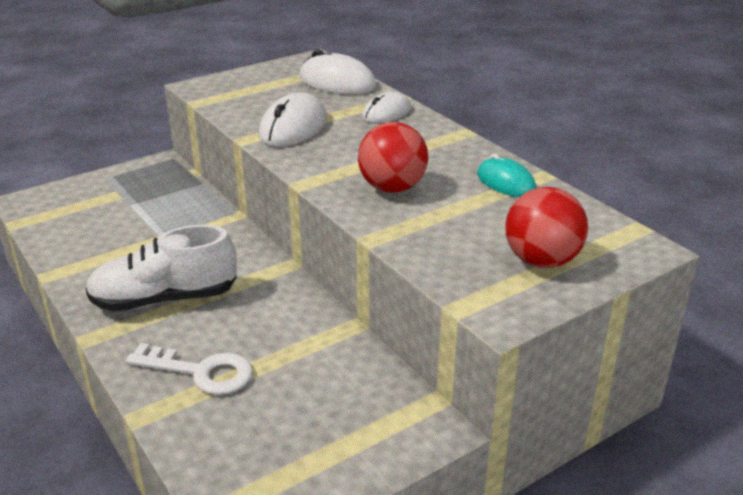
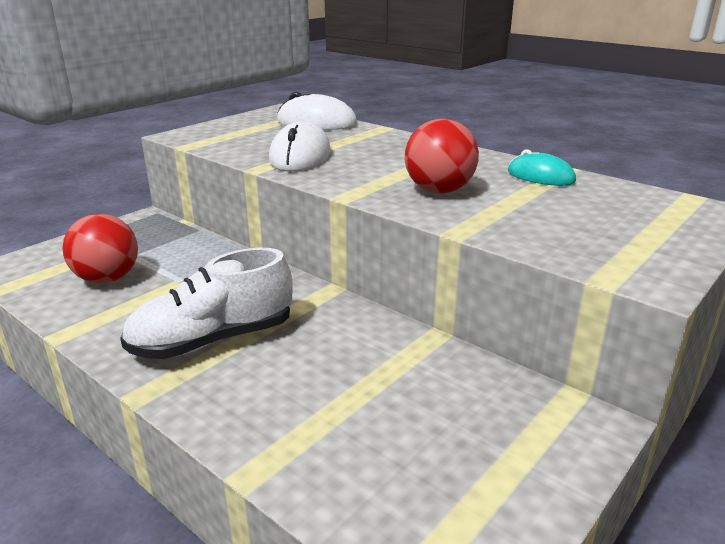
camera: 15 degrees left, 5 degrees down
white key [126,343,253,395] -> none
white mouse [362,92,411,123] -> none
red ball [505,187,588,268] -> red ball moved to [63,214,138,284]

